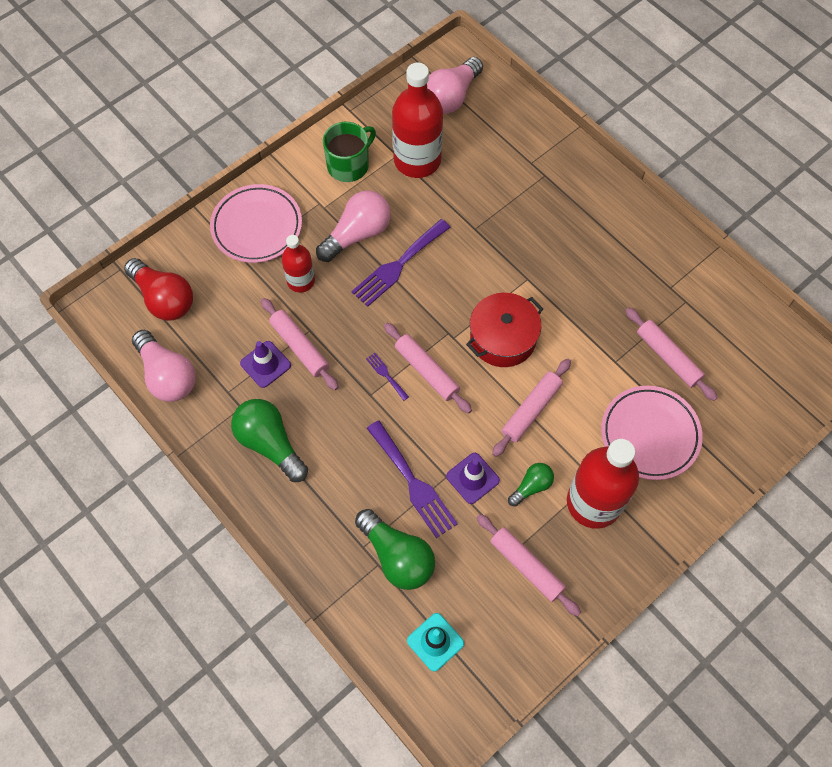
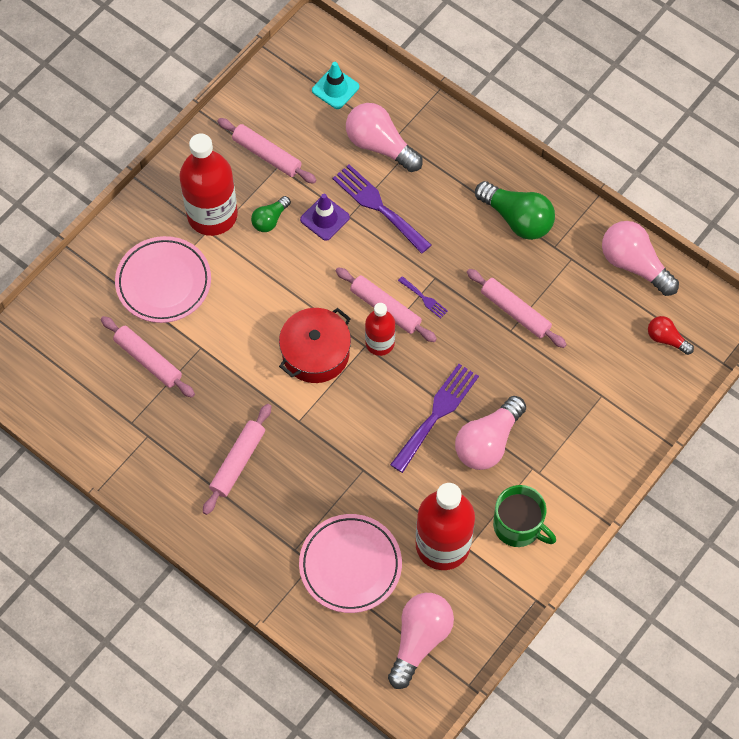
camera: 170 degrees right, 0 degrees up
red light bulb [124,258,193,321] -> red light bulb [648,316,694,355], size x0.55
pink plate [210,184,302,263] -> pink plate moved to [299,514,402,613]
purple traffic cone [240,341,291,388] -> none
red bottle [282,235,315,293] -> red bottle moved to [365,303,395,356]
green mug [323,122,376,182] -> green mug turned 90 degrees counterclockwise [493,485,556,547]
green light bulb [355,509,435,590] -> pink light bulb [346,103,423,172]
pink rolling pin [492,359,571,457] -> pink rolling pin moved to [203,404,271,515]

